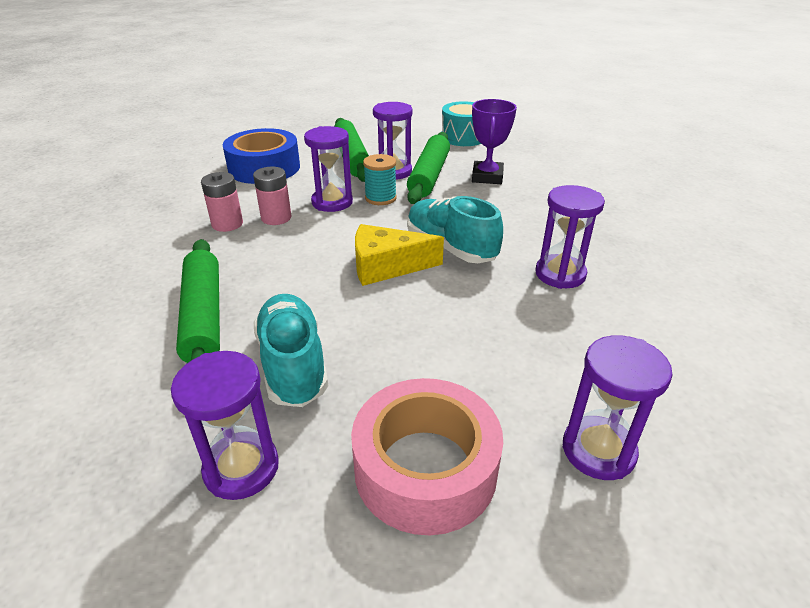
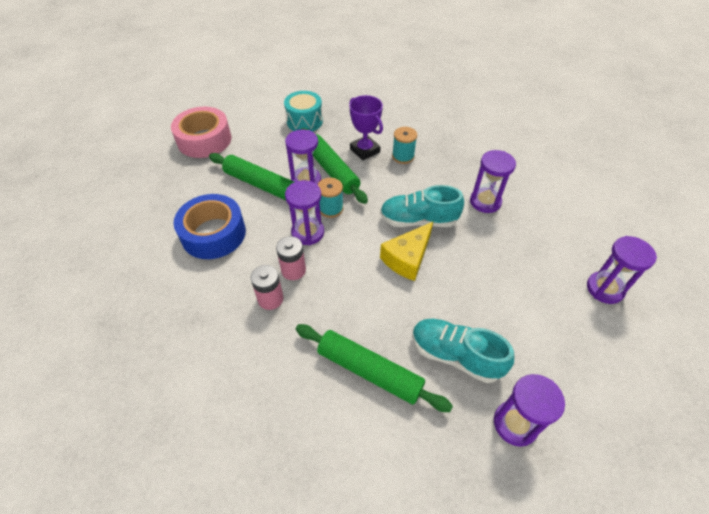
camera: 45 degrees left, 15 degrees up
pink tape [351,378,503,535] -> pink tape moved to [171,107,231,158]
none -> turquoise spool [392,127,417,164]

